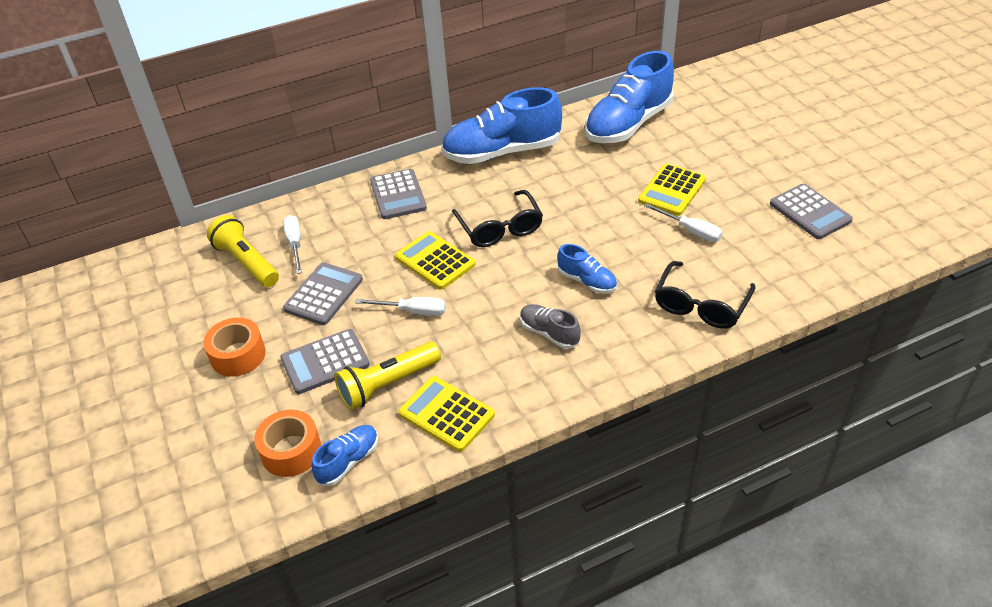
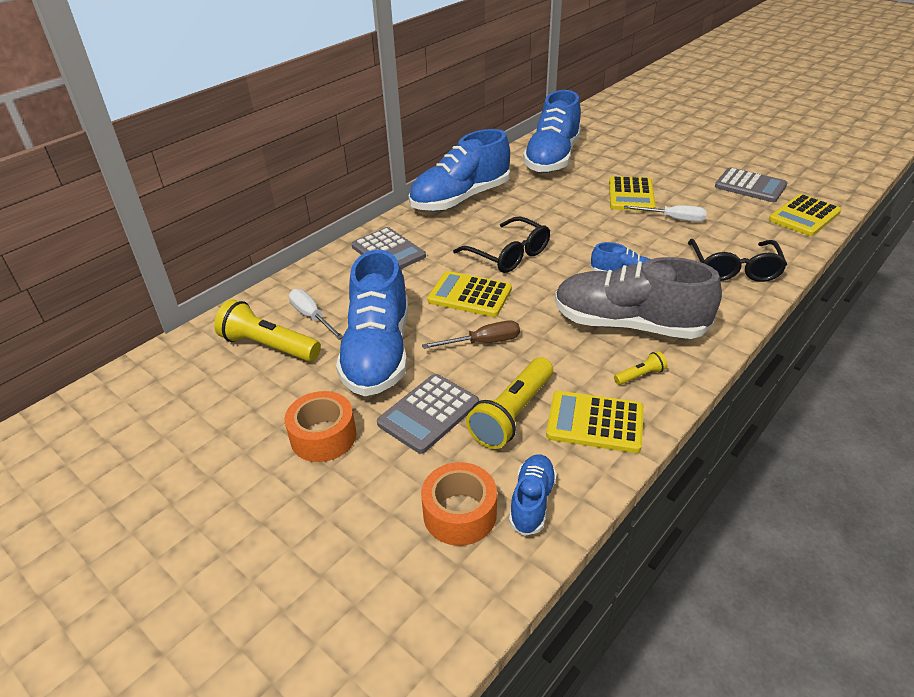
camera: 25 degrees left, 5 degrees down
grey calculator [283,262,363,325] -> blue shoe [336,250,408,396]
white screwdriver [355,297,446,316] -> brown screwdriver [422,321,520,349]
grey shoe [520,304,581,349] -> grey shoe [555,257,722,339], size x2.10
none -> yellow flashlight [614,351,667,385]
none -> yellow calculator [769,194,841,236]

